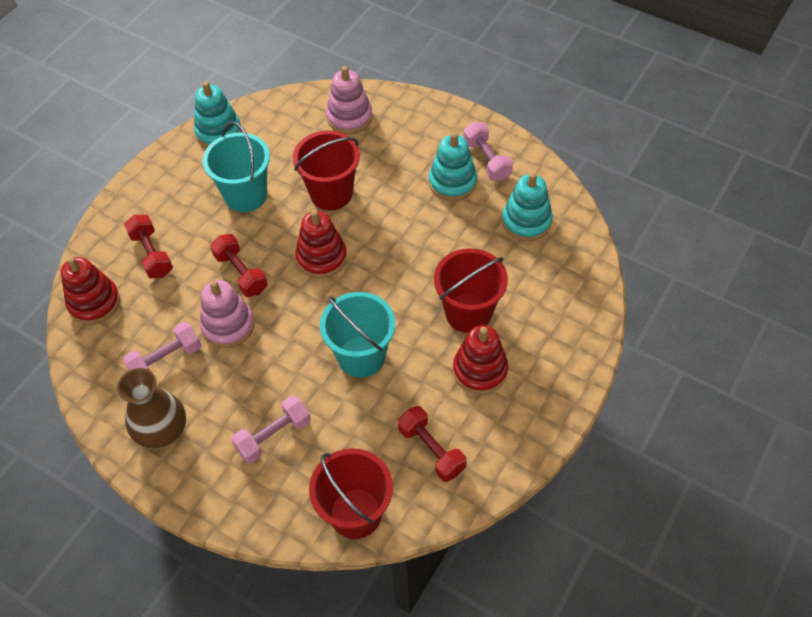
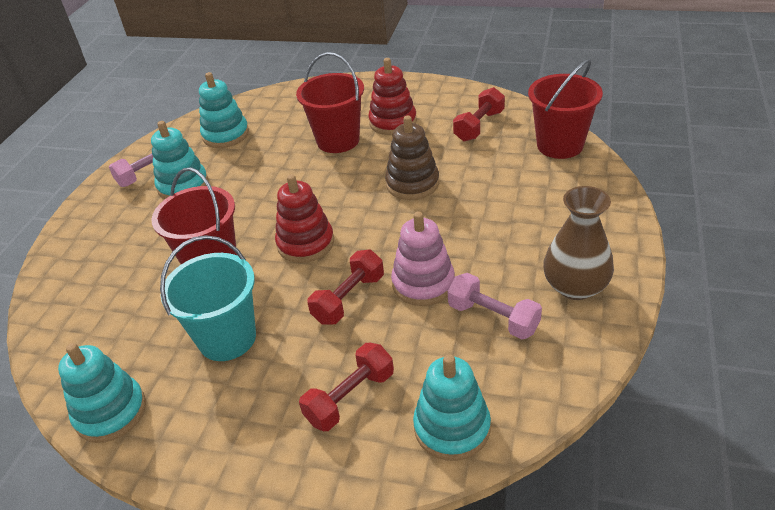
camera: 105 degrees left, 15 degrees down
red stacking toy [61,257,120,324] -> turquoise stacking toy [413,354,491,461]
pink dumbbell [231,396,311,463] -> none
turquoise bucket [320,292,395,378] -> brown stacking toy [385,116,439,200]
pink stacking toy [326,66,372,134] -> none

